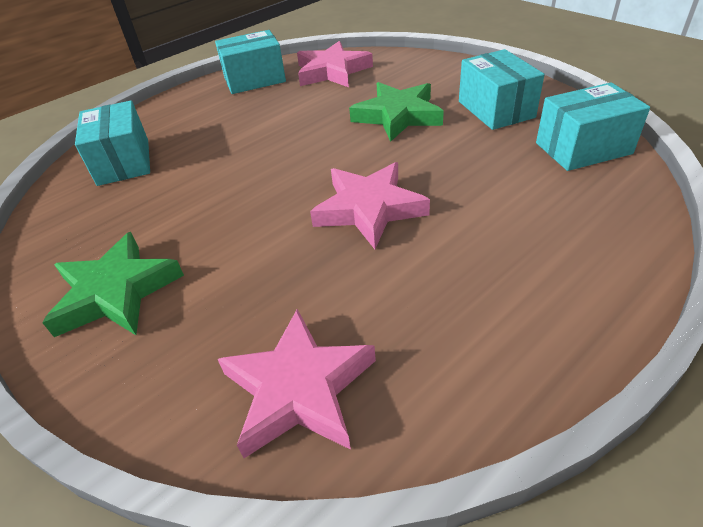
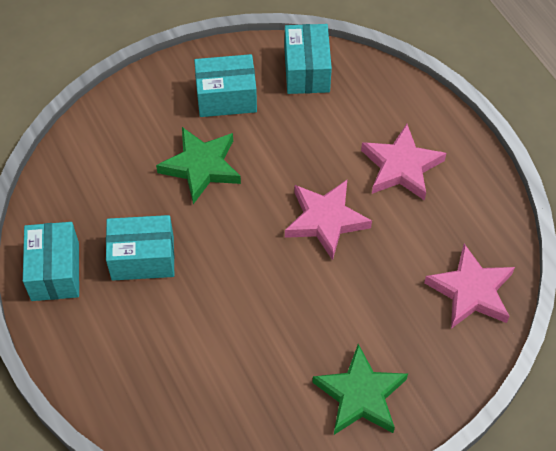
camera: 80 degrees left, 15 degrees up
turquoise box [75,101,150,186] -> turquoise box moved to [106,215,174,281]
pink star [297,41,373,87] -> pink star moved to [361,124,446,201]

